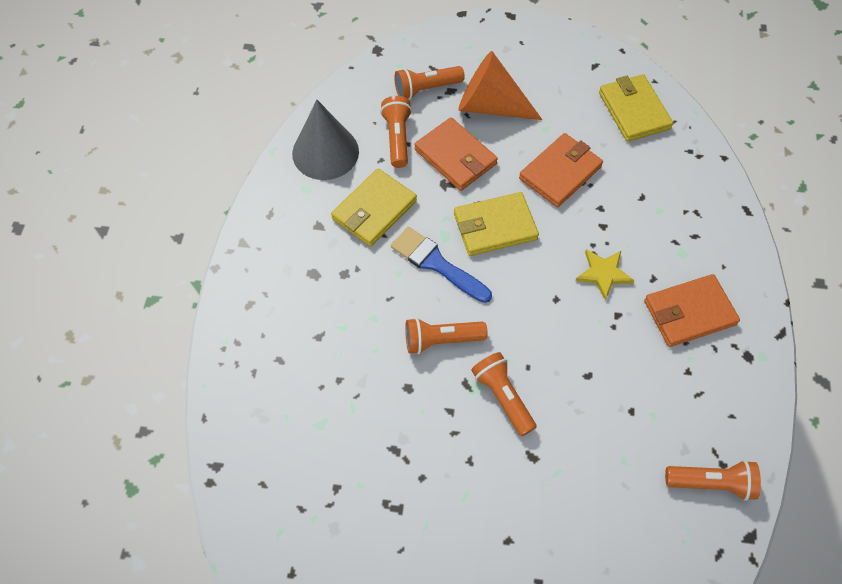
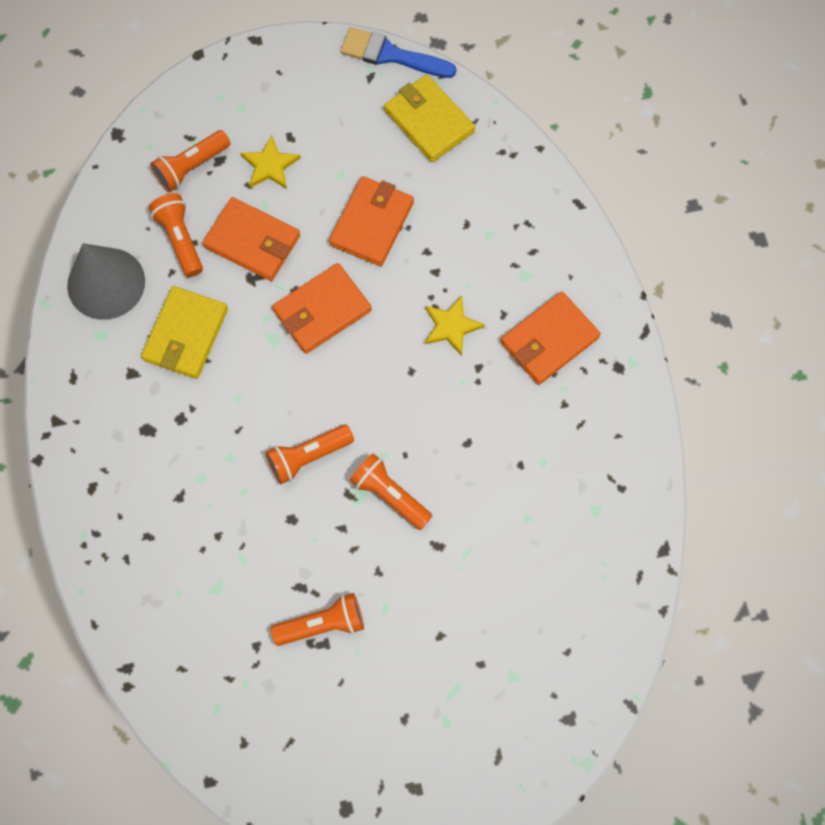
camera: 20 degrees left, 10 degrees up
blue brush [391,227,492,303] -> blue brush moved to [340,27,457,78]
yellow wallet [454,192,539,256] -> orange wallet [272,263,372,354]
orange cone [459,51,542,120] -> yellow star [240,135,301,189]
orange flashlight [665,460,761,501] -> orange flashlight moved to [271,593,364,646]

